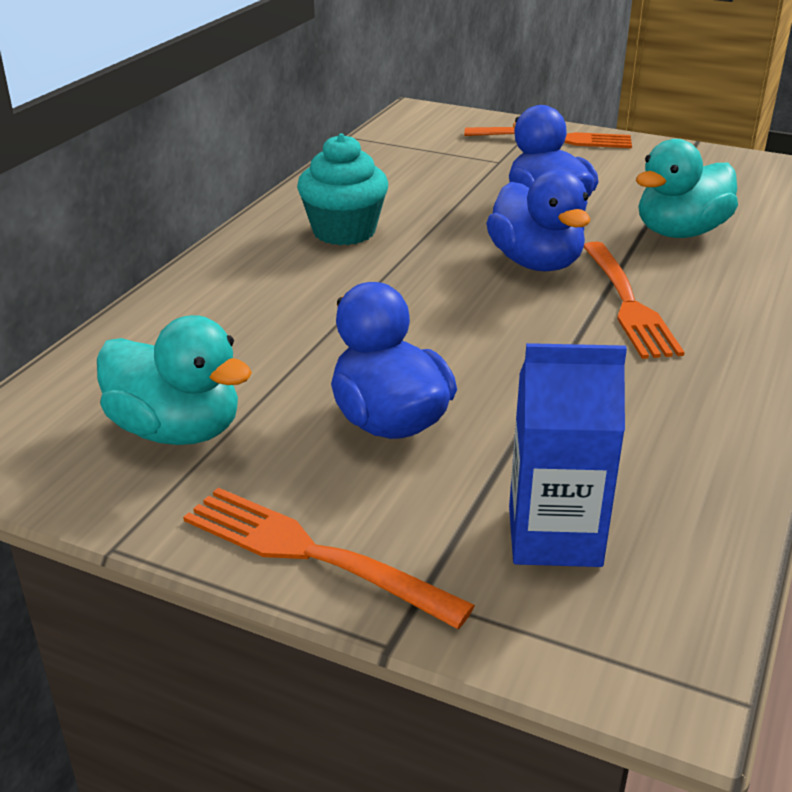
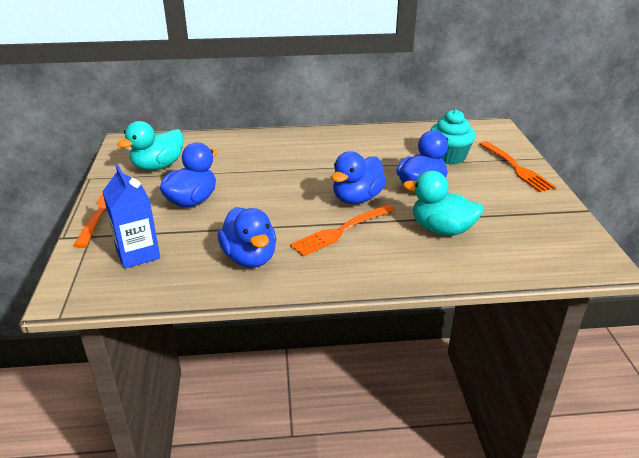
camera: 60 degrees right, 0 degrees up
turquoise duck [97,315,252,445] -> turquoise duck turned 45 degrees clockwise [117,121,183,170]
turquoise cupcake [297,133,388,245] -> turquoise cupcake moved to [430,109,476,165]
none -> blue duck [218,207,277,268]

